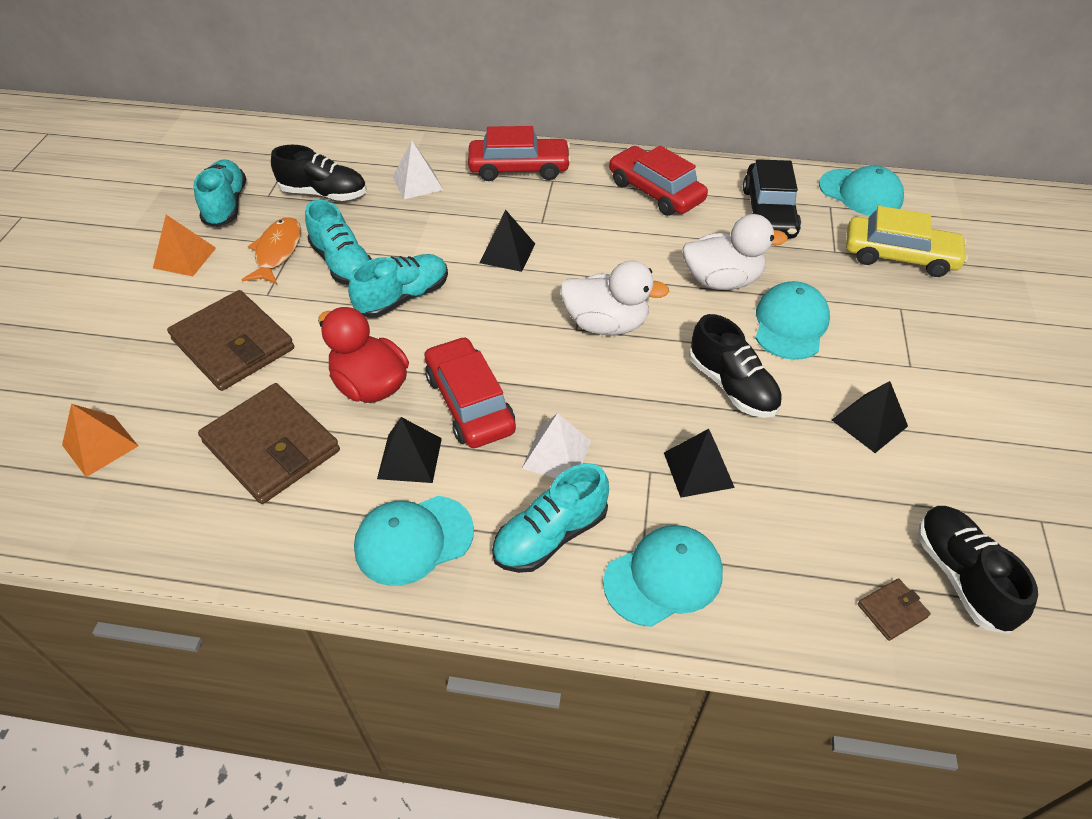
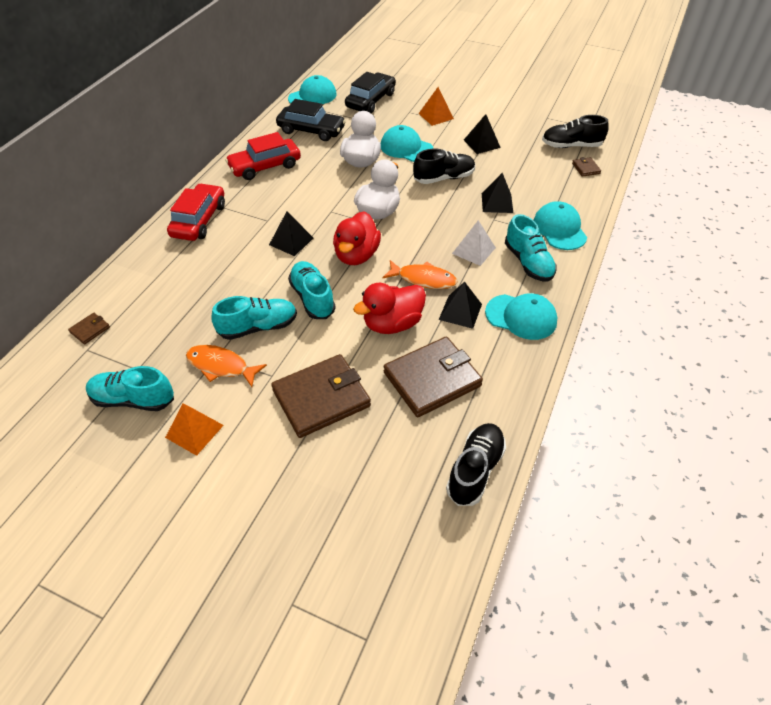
camera: 75 degrees left, 0 degrees up
orange pyramid [62,404,138,477] -> orange pyramid moved to [418,87,454,126]
black shoe [271,145,366,201] -> black shoe moved to [446,423,506,506]
turquoise cap [354,496,474,586] -> turquoise cap turned 60 degrees counterclockwise [485,293,558,340]
white pyramid [393,140,443,199] -> none
red car [425,337,516,448] -> orange fish [382,260,458,289]
yellow car [846,206,968,277] -> black car [345,72,396,113]
none -> brown wallet [68,313,110,344]
none -> red duck [333,211,381,265]

